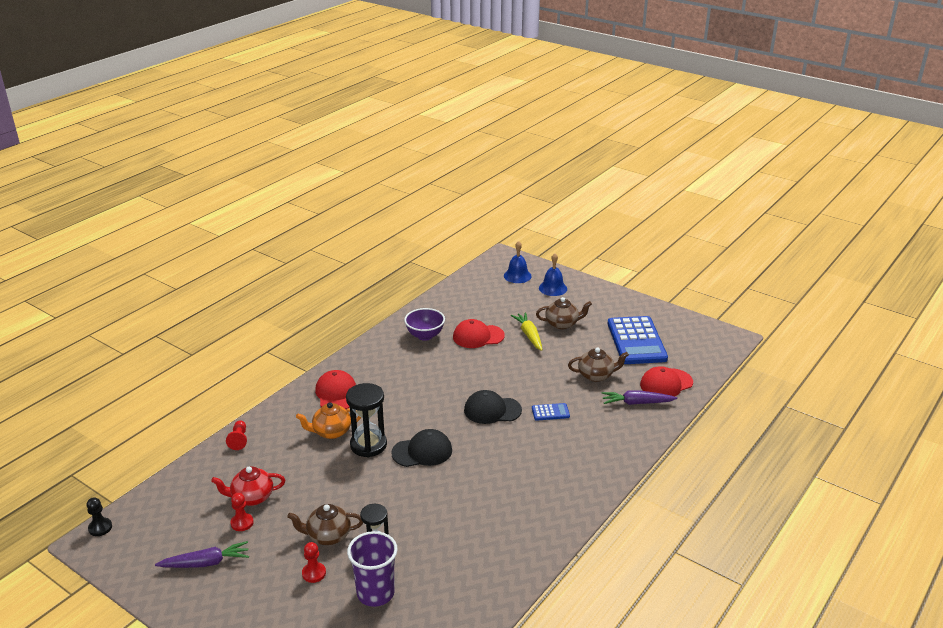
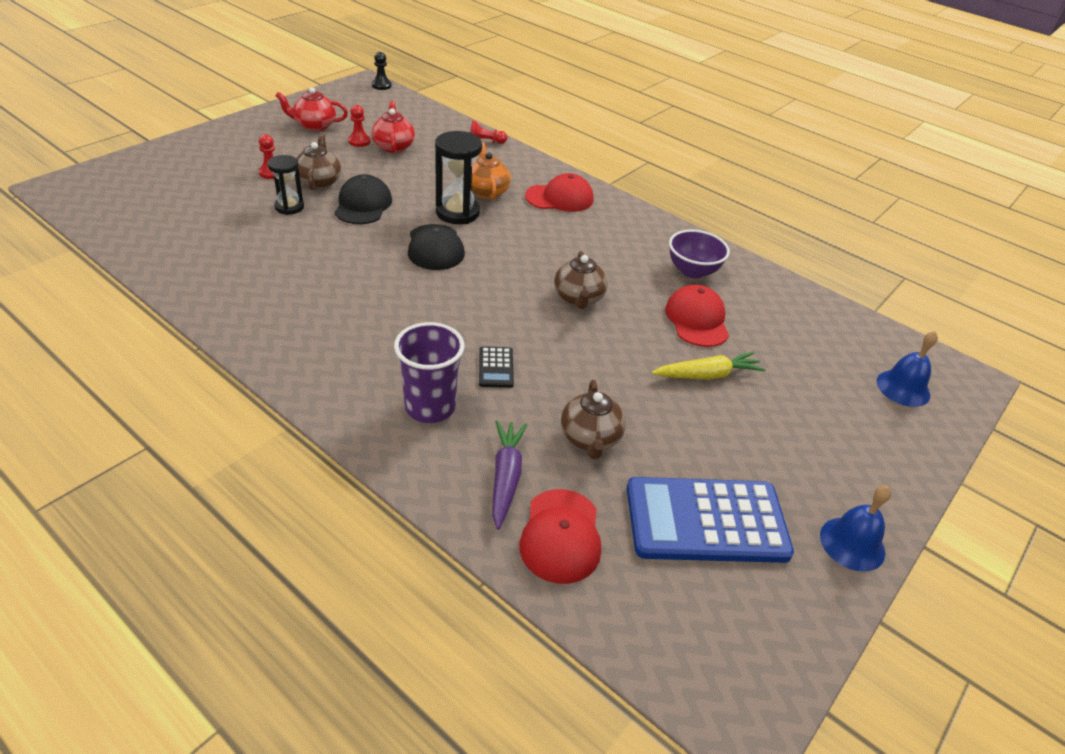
camera: 90 degrees right, 10 degrees up
purple carrot [155,541,249,568] -> red teapot [275,87,348,131]
purple cup [347,531,398,607] -> purple cup moved to [394,322,465,423]
black cap [464,390,522,424] -> black cap moved to [334,174,392,224]
blue calculator [532,403,570,421] -> black calculator [479,346,514,388]
brown teapot [536,297,592,330] -> brown teapot moved to [554,251,608,309]
blue bell [539,253,567,296] -> blue bell moved to [820,486,891,572]
red cap [640,366,693,397] -> red cap turned 150 degrees counterclockwise [519,489,601,584]

